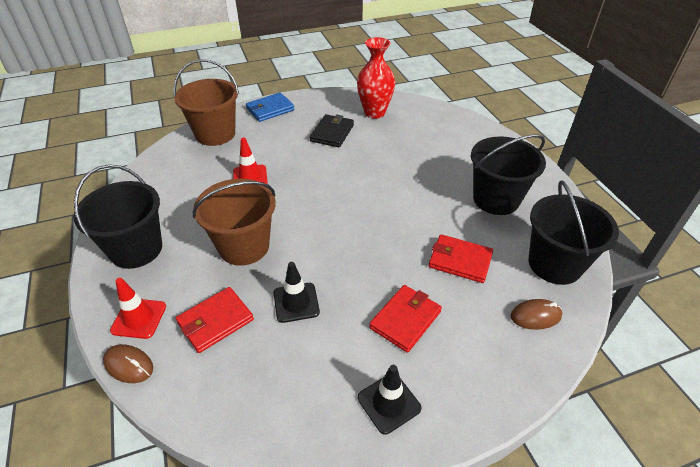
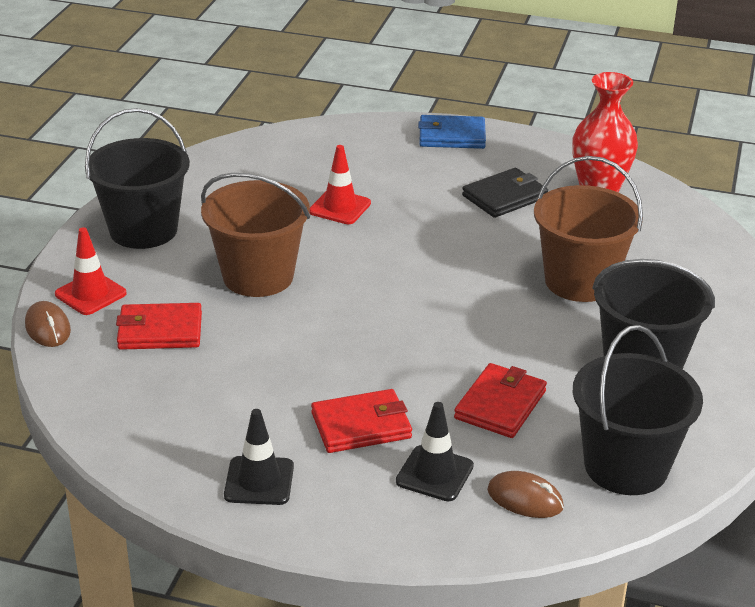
camera: 35 degrees right, 10 degrees down
brown bucket [173,59,239,146] -> brown bucket moved to [534,156,643,302]
black traffic cone [273,262,320,323] -> black traffic cone moved to [396,402,474,501]
red wallet [429,234,493,283] -> red wallet turned 60 degrees clockwise [454,363,547,438]

